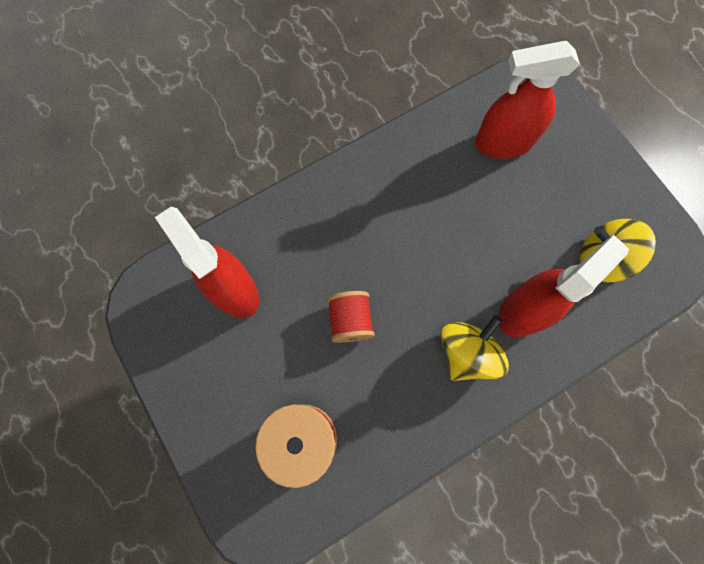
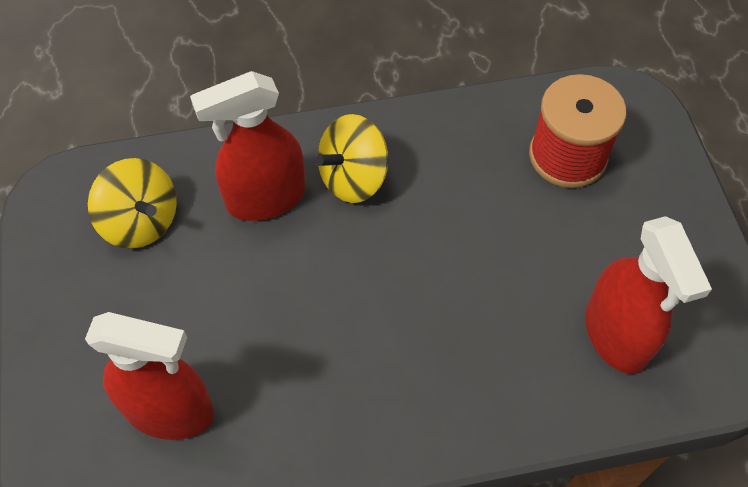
camera: 160 degrees left, 15 degrees down
red spool [327,291,375,343] -> none

